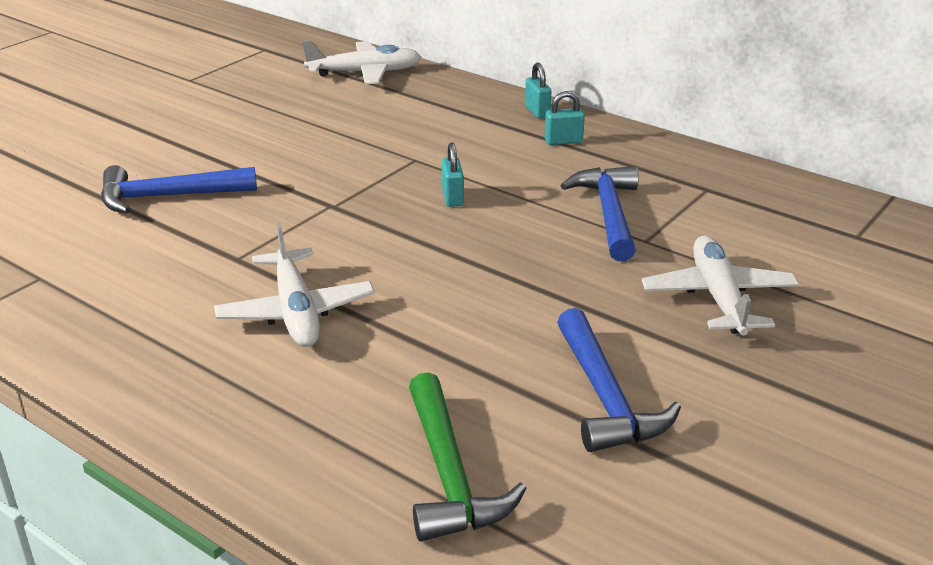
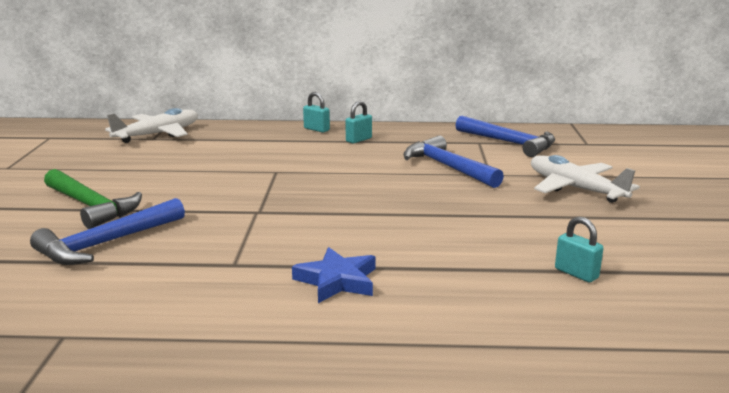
camera: 35 degrees left, 10 degrees down
white plane [214,222,375,347] -> blue star [292,247,376,303]
green hammer [409,372,527,542] -> green hammer moved to [44,169,142,229]
turquoise padlock [442,143,464,207] -> turquoise padlock moved to [555,217,604,283]
blue hammer [557,308,681,452] -> blue hammer moved to [455,116,555,157]

